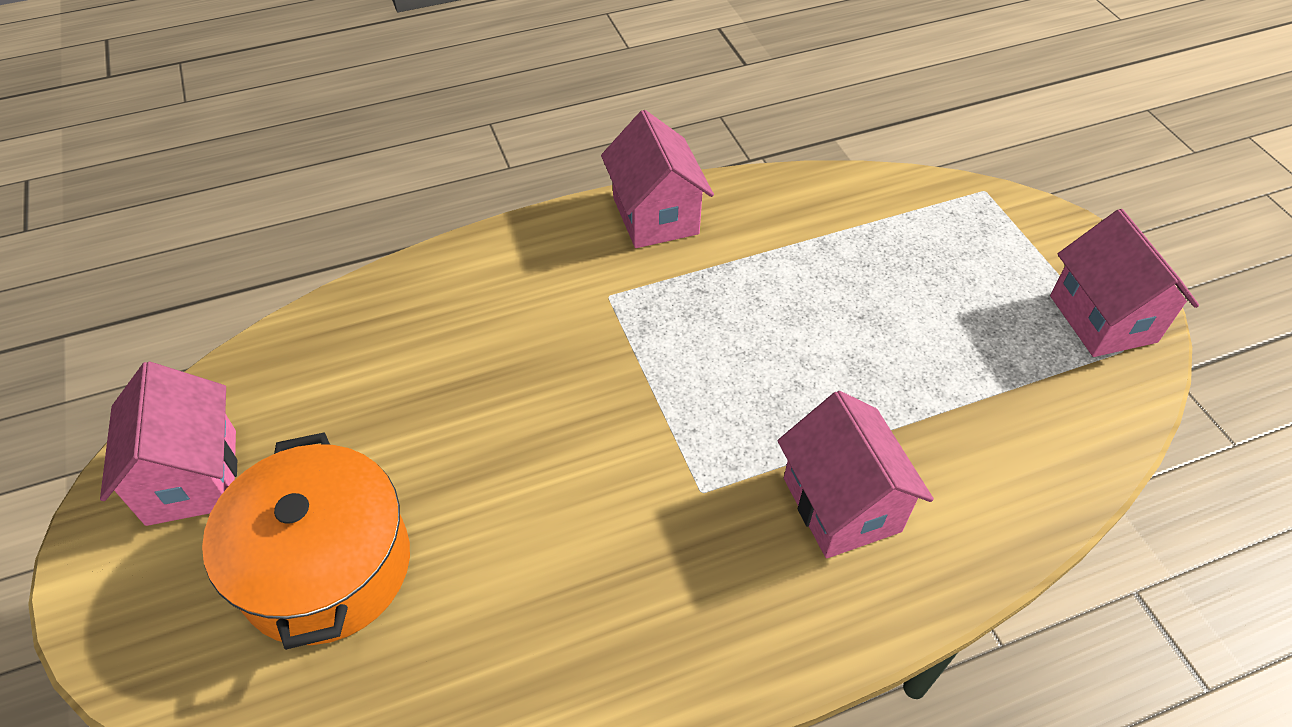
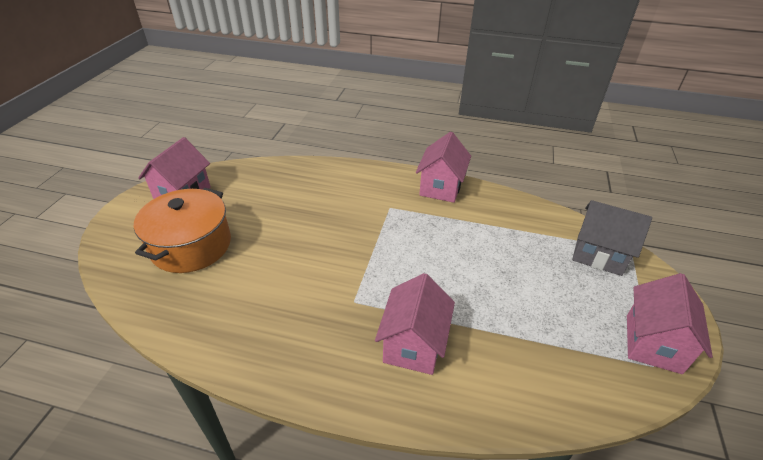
camera: 35 degrees right, 10 degrees down
none -> grey house [572,200,652,276]

